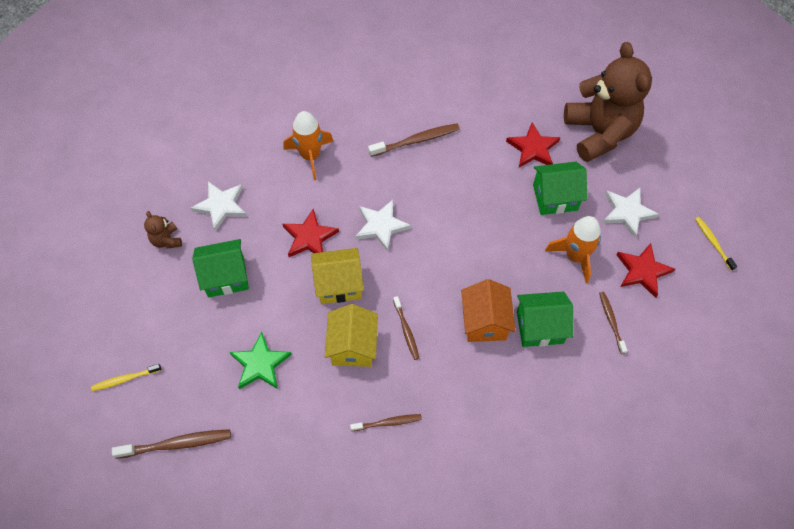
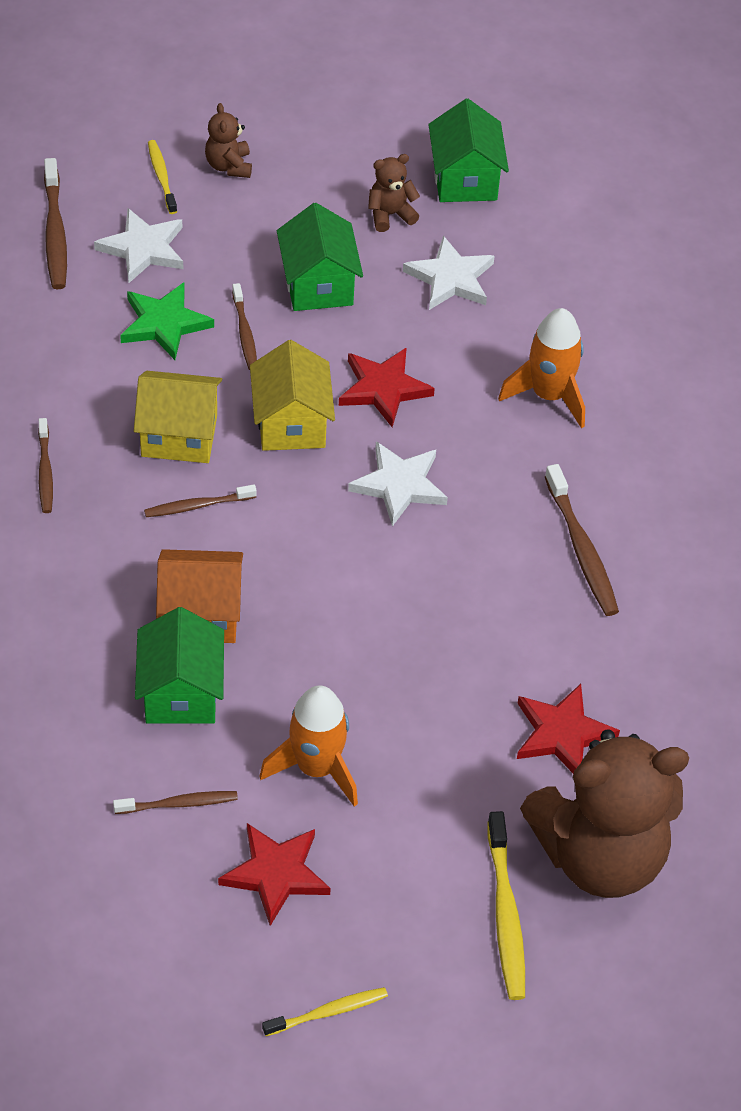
camera: 90 degrees right, 10 degrees down
green house [533,162,588,215] -> green house moved to [428,99,509,202]
white star [603,188,659,238] -> white star moved to [94,208,184,283]
none -> brown teddy bear [205,103,252,178]
none -> brown toothbrush [232,283,257,370]
none -> yellow toothbrush [487,811,525,1000]

